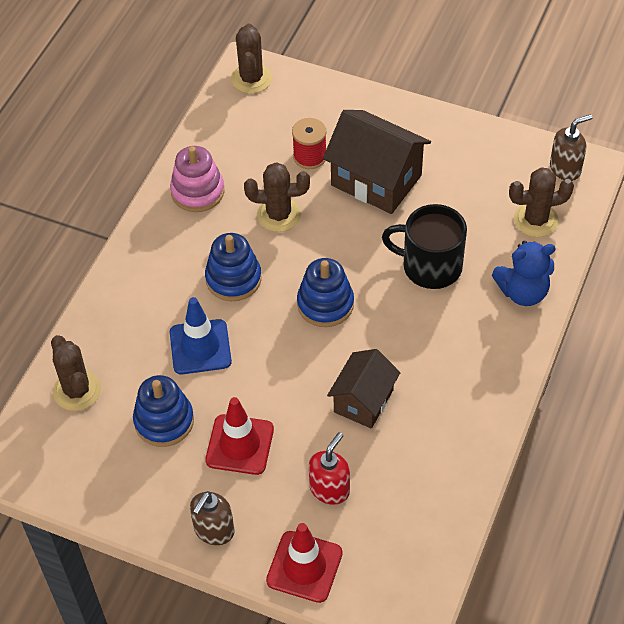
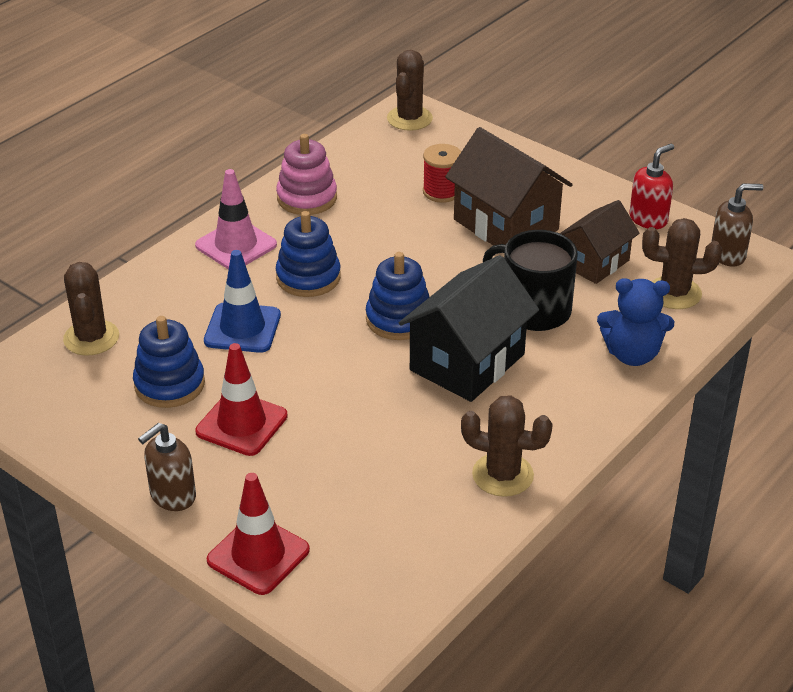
camera: 15 degrees right, 15 degrees down
brown cactus [244,162,310,232] -> brown cactus moved to [461,395,553,497]
red soap dispenser [309,432,350,505] -> red soap dispenser moved to [629,144,674,229]
brown house [327,349,401,429] -> brown house moved to [559,200,640,284]
none -> pink traffic cone [195,169,277,269]
none -> black house [399,255,539,402]

